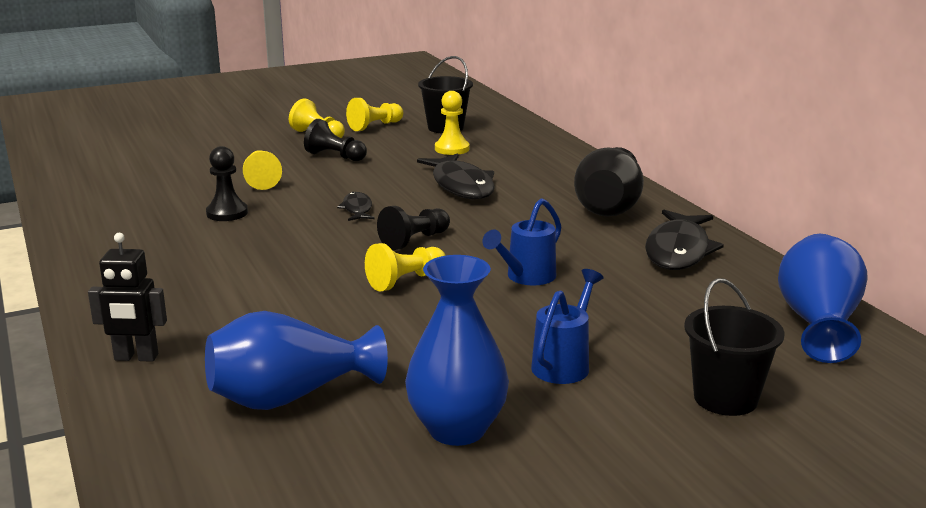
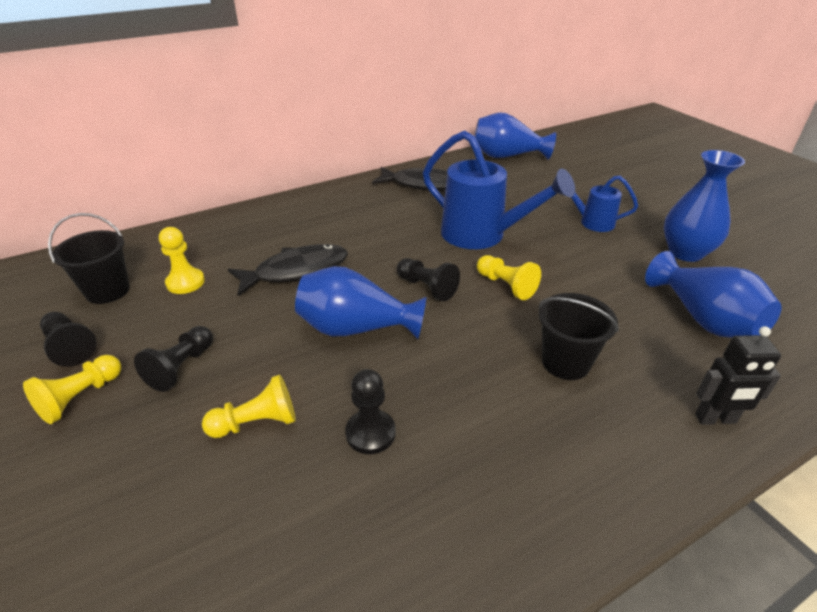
camera: 95 degrees left, 15 degrees up
black robot [88,233,167,362] -> black robot turned 90 degrees clockwise [695,326,781,425]
black fish [337,192,374,221] -> blue vase [295,266,426,339]
yellow pawn [346,98,403,131] -> black pawn [40,312,97,367]
blue watering can [482,198,561,285] -> blue watering can [423,131,575,249], size x1.84
black vase [574,147,644,217] -> none
black bucket [684,278,784,416] -> black bucket moved to [539,293,619,380]

